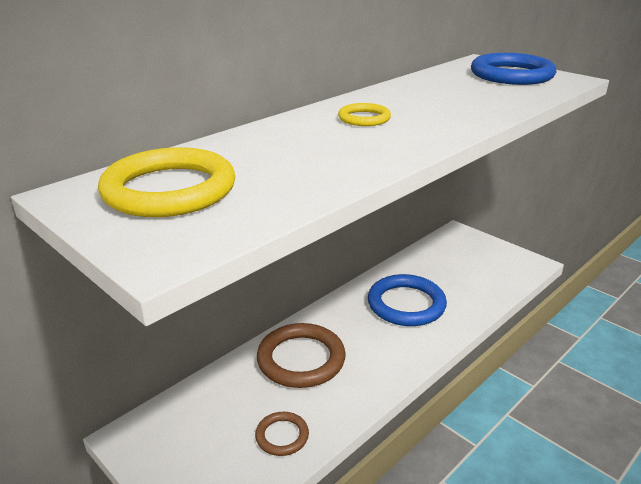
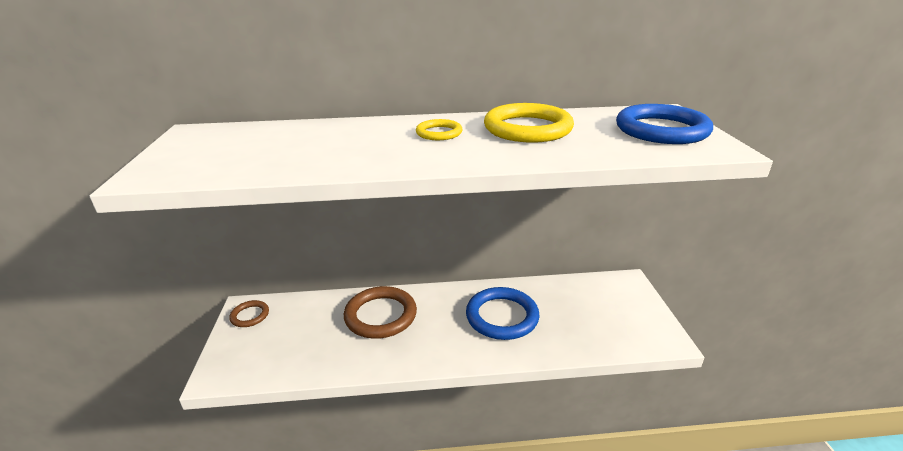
camera: 40 degrees right, 0 degrees up
yellow ring [98,147,235,217] -> yellow ring moved to [484,103,574,143]
brown ring [255,412,309,456] -> brown ring moved to [229,300,269,327]

